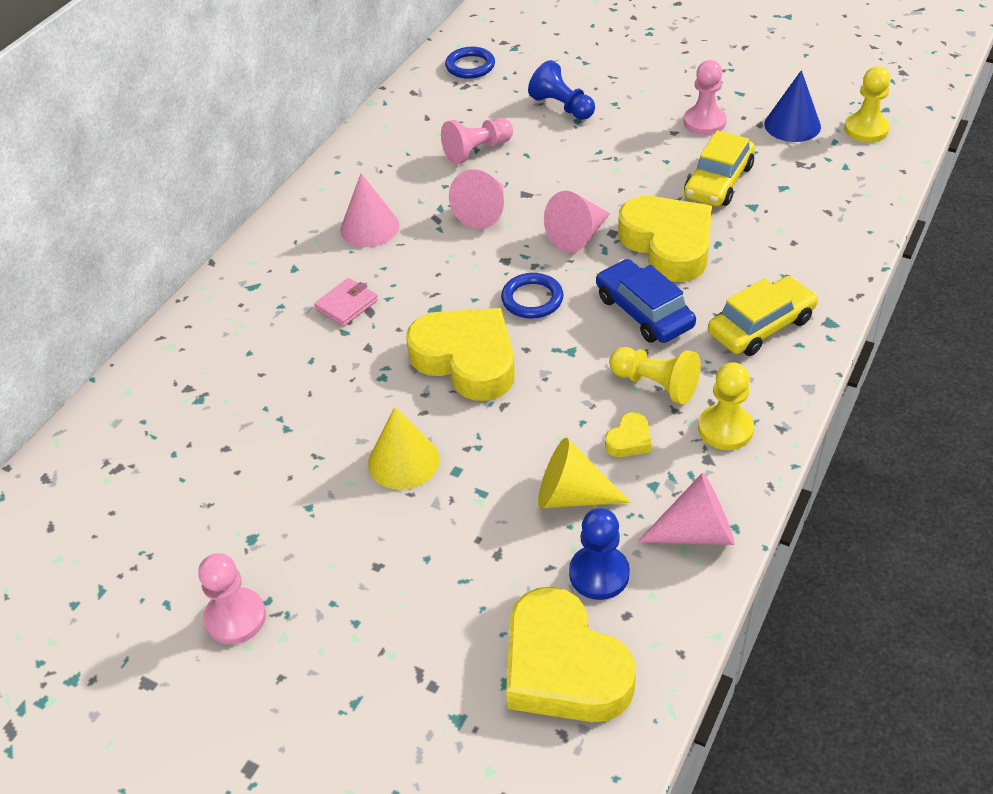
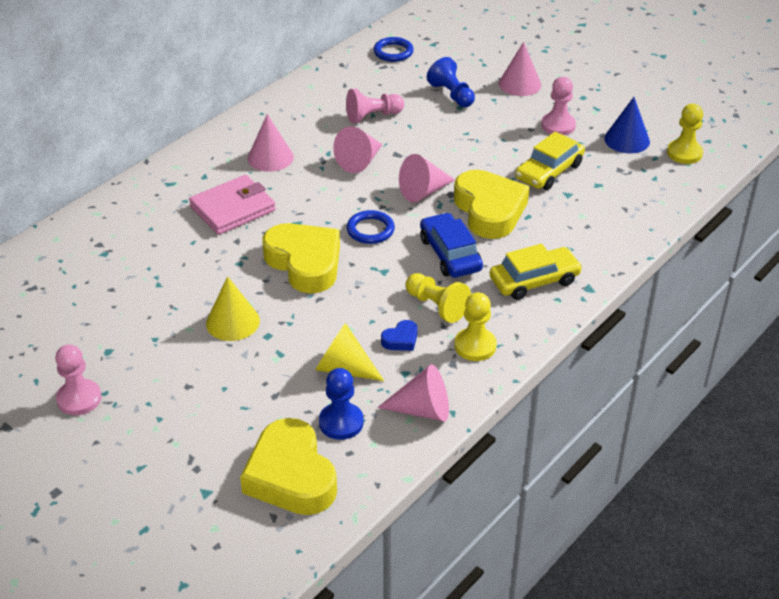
camera: 10 degrees right, 5 degrees down
pink wallet [314,278,378,326] -> pink wallet [189,175,276,235], size x1.79
yellow heart [605,412,652,457] -> blue heart [381,320,418,351]
none -> pink cone [499,42,541,96]

